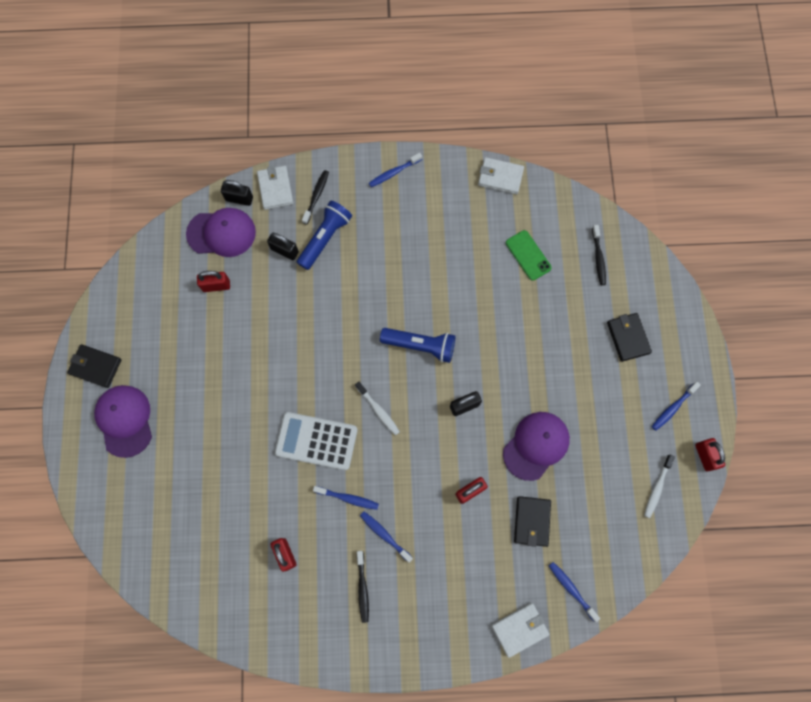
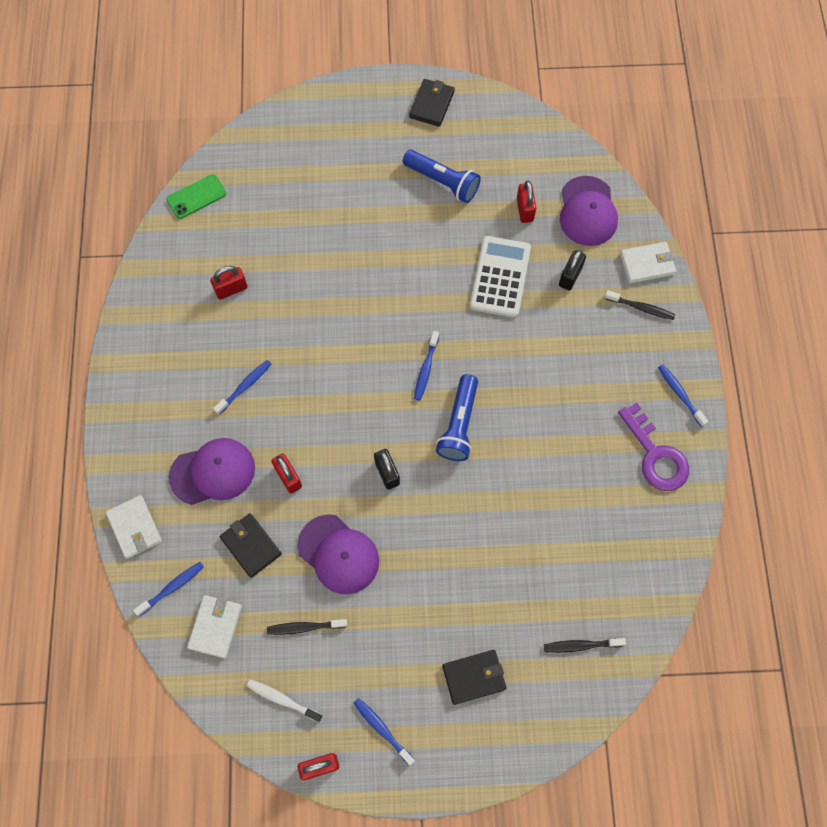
camera: 90 degrees right, 5 degrees down
purple cap [94,385,152,458] -> purple cap moved to [169,438,255,505]
black padlock [221,180,253,206] -> none
white calculator [275,412,358,470] -> white calculator moved to [470,236,531,318]
blue flashlight [297,201,352,270] -> blue flashlight moved to [403,150,481,203]
blue toothbrush [313,486,379,510] -> blue toothbrush moved to [414,331,439,401]
white toothbrush [355,382,400,436] -> none
black toothbrush [357,551,369,623] -> black toothbrush moved to [267,619,347,635]
white wallet [478,157,524,194] -> white wallet moved to [187,595,242,659]
green phone [506,230,552,281] -> green phone moved to [166,174,226,219]
black wallet [514,496,551,547] -> black wallet turned 45 degrees clockwise [220,513,282,578]
none -> purple key [618,403,689,491]

